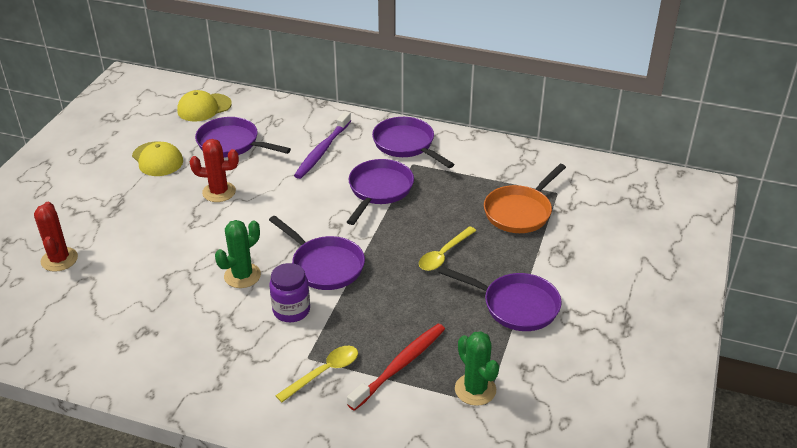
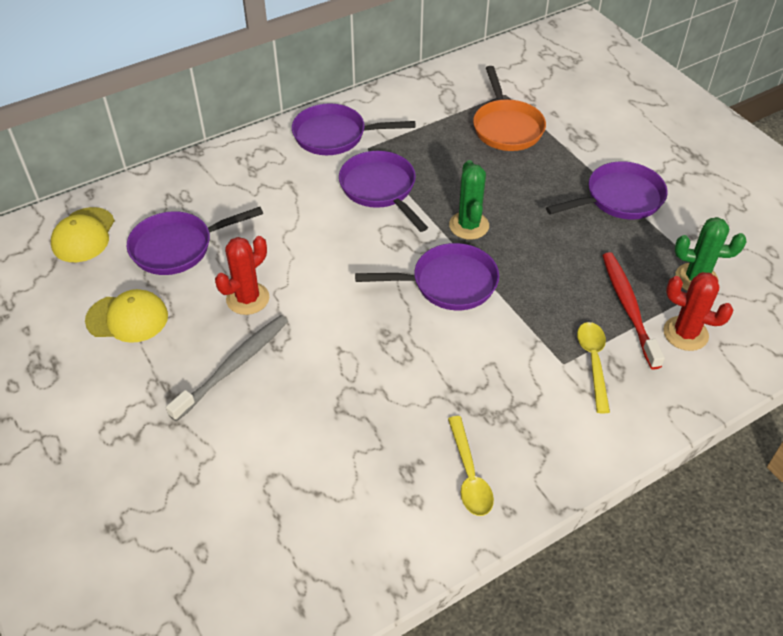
camera: 50 degrees left, 10 degrees up
red cactus [34,202,78,272] -> red cactus moved to [663,272,734,351]
green cactus [215,220,261,288] -> green cactus moved to [449,160,489,240]
purple jar [269,263,310,322] -> none
purple toothbrush [294,111,351,179] -> none
yellow spoon [419,226,476,271] -> yellow spoon moved to [448,416,494,516]
none -> grey toothbrush [166,315,288,422]

